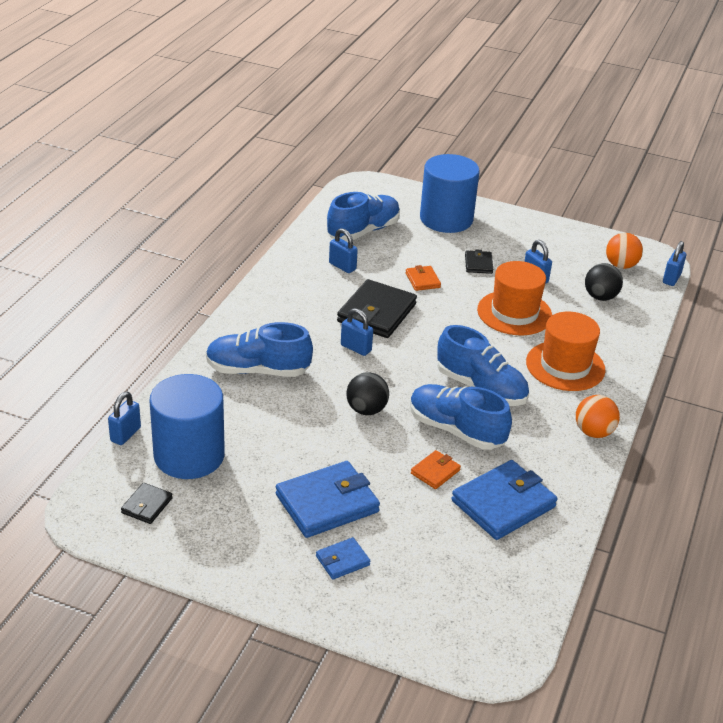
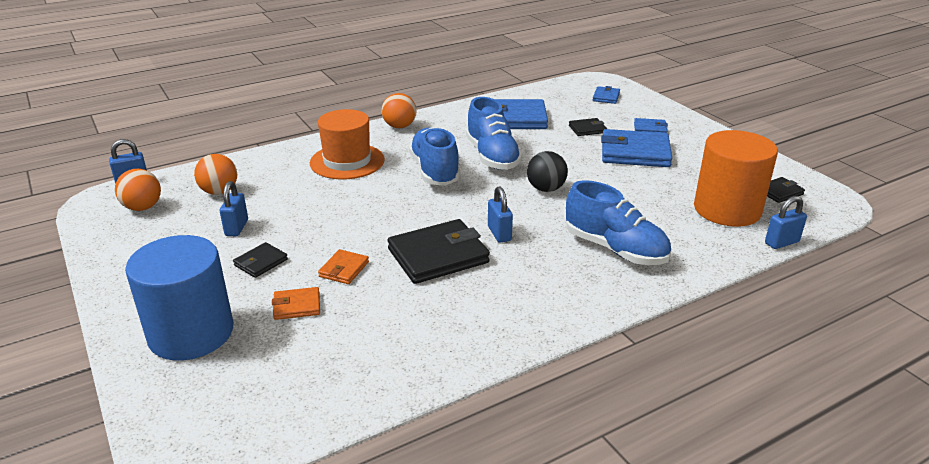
camera: 140 degrees left, 5 degrees down
blue cylinder [150,374,225,479] -> orange cylinder [694,130,778,227]
blue shoe [327,192,400,241] -> none
blue padlock [329,228,358,273] -> none
orange wallet [411,450,461,489] -> orange wallet moved to [272,287,320,320]
orange hat [477,261,552,335] -> none
black ball [585,263,623,301] -> orange ball [194,154,237,195]
none -> black wallet [569,118,607,136]
none -> blue wallet [593,86,620,104]

